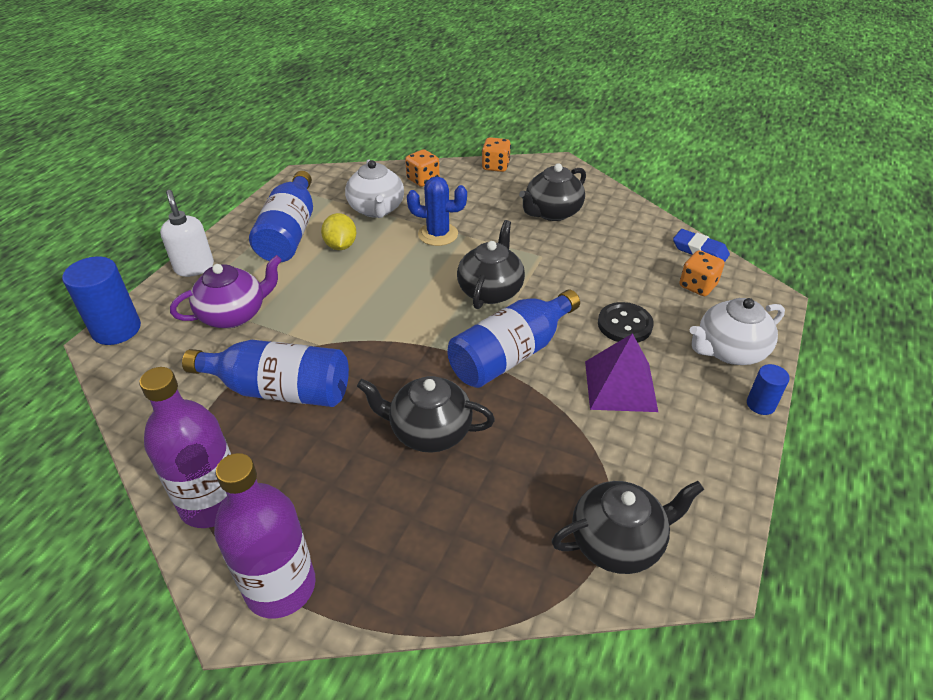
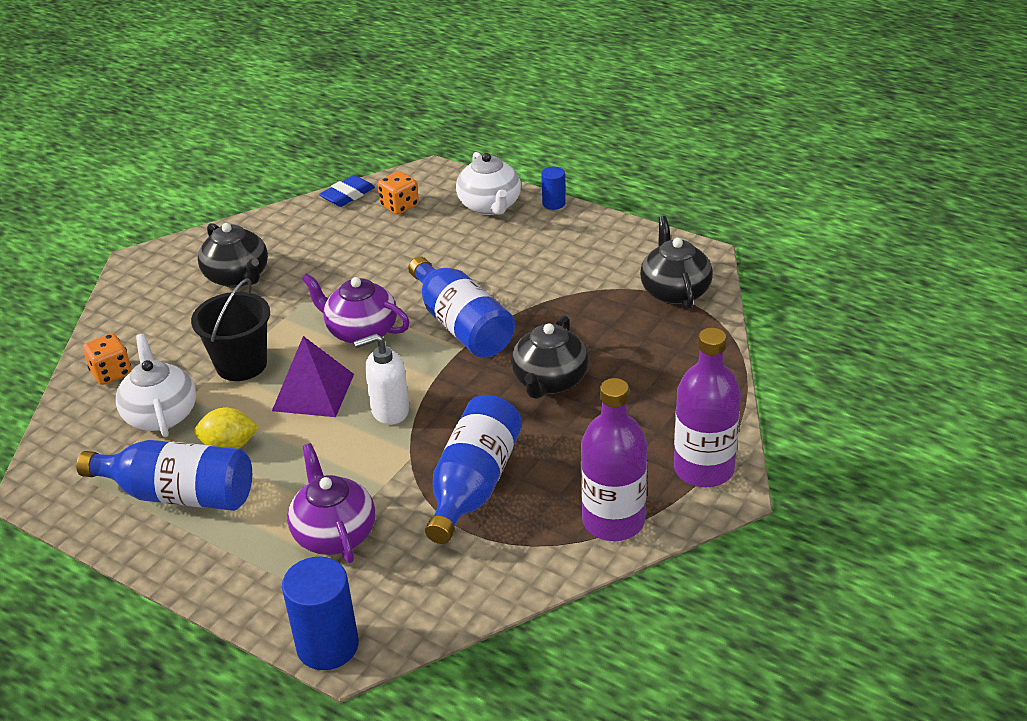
camera: 80 degrees left, 5 degrees down
white soap dispenser [160,190,214,277] -> white soap dispenser moved to [354,334,409,425]
white teapot [345,160,404,218] -> white teapot turned 105 degrees counterclockwise [116,334,196,437]
blue cactus [407,176,467,246] -> black bucket [191,279,270,381]
black teapot [457,220,525,309] -> purple teapot [302,273,410,344]
orange dice [482,137,511,172] -> none
purple pyramid [585,333,658,412] -> purple pyramid moved to [272,336,354,417]
black button [598,302,654,342] -> none

